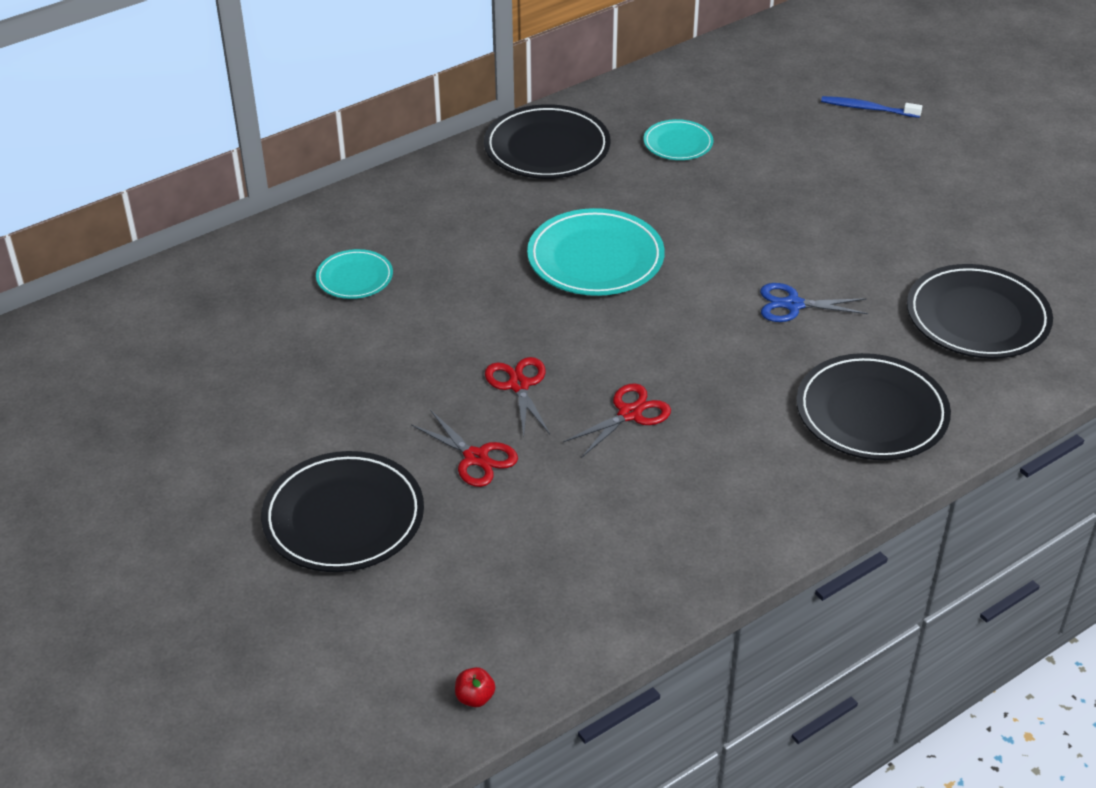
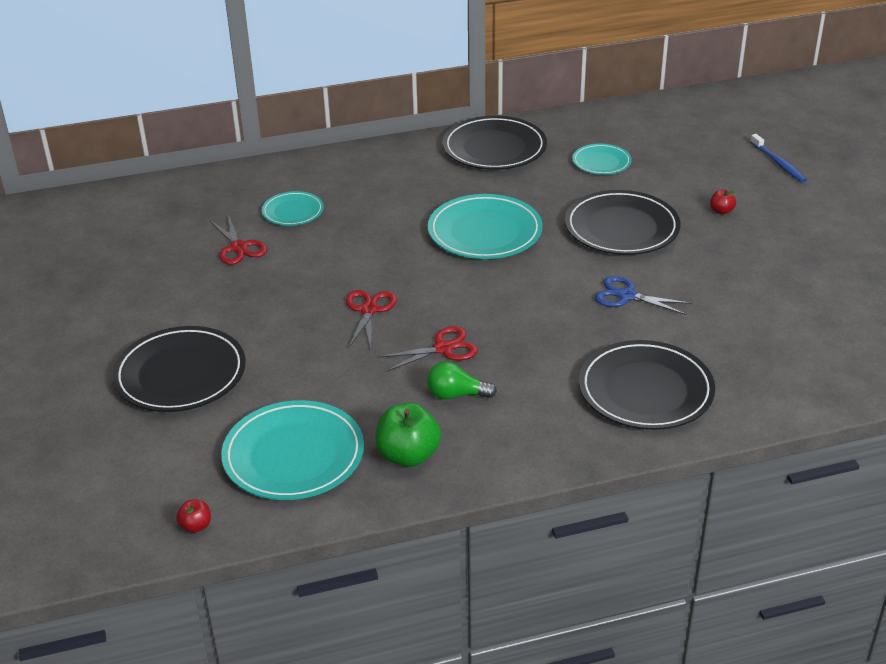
camera: 20 degrees right, 5 degrees down
red scissors [411,410,518,487] -> red scissors moved to [210,215,267,265]
blue toothbrush [821,96,922,118] -> blue toothbrush turned 150 degrees counterclockwise [750,134,807,183]
black plate [907,264,1053,359] -> black plate moved to [565,190,680,255]
none -> turquoise plate [221,400,364,500]
none -> green apple [375,403,441,467]
none -> green light bulb [427,361,497,399]
none -> red apple [710,190,736,214]

